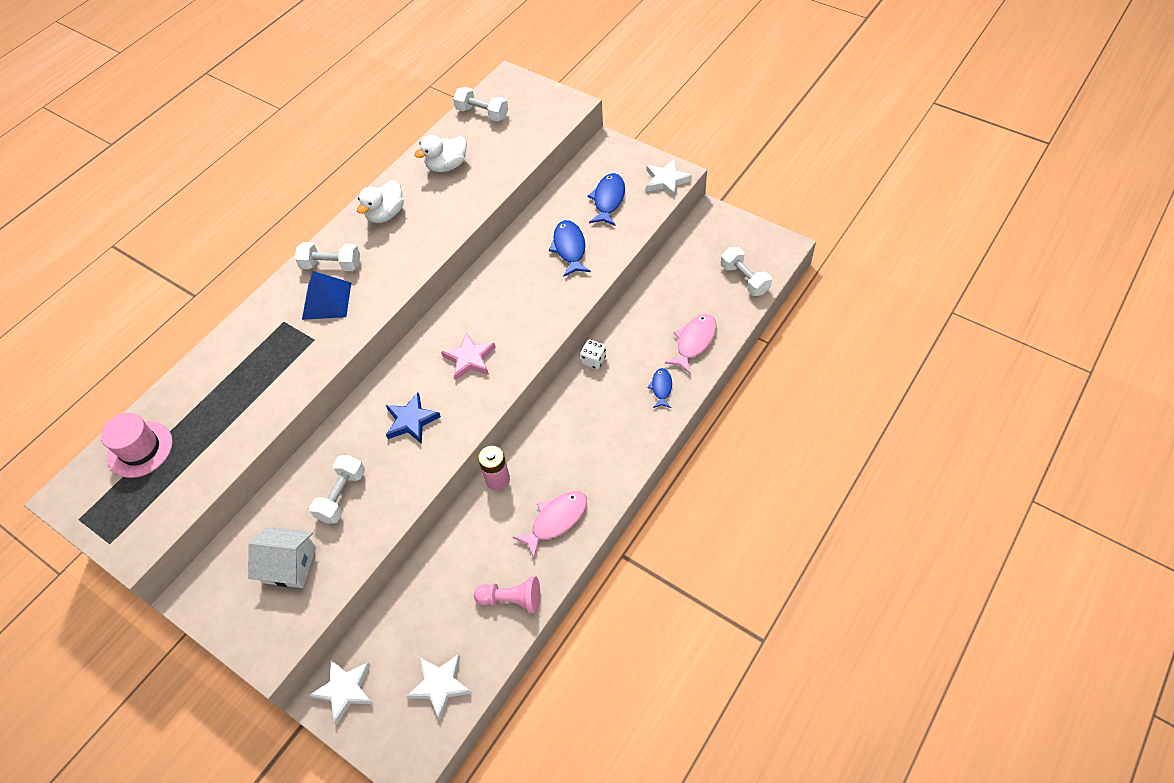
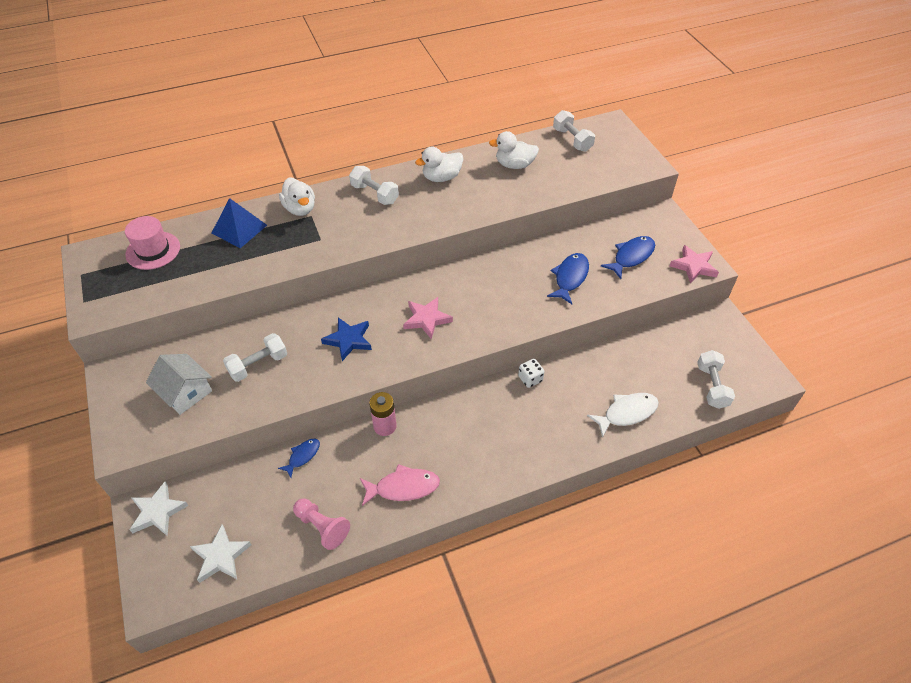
camera: 30 degrees right, 5 degrees down
blue pyramid [302,271,351,320] -> blue pyramid moved to [212,198,267,248]
white star [646,159,692,197] -> pink star [670,245,719,284]
blue fish [648,368,672,408] -> blue fish moved to [278,439,320,478]
pink fish [665,314,717,374] -> white fish [587,393,659,438]
none -> white duck [279,177,315,216]

